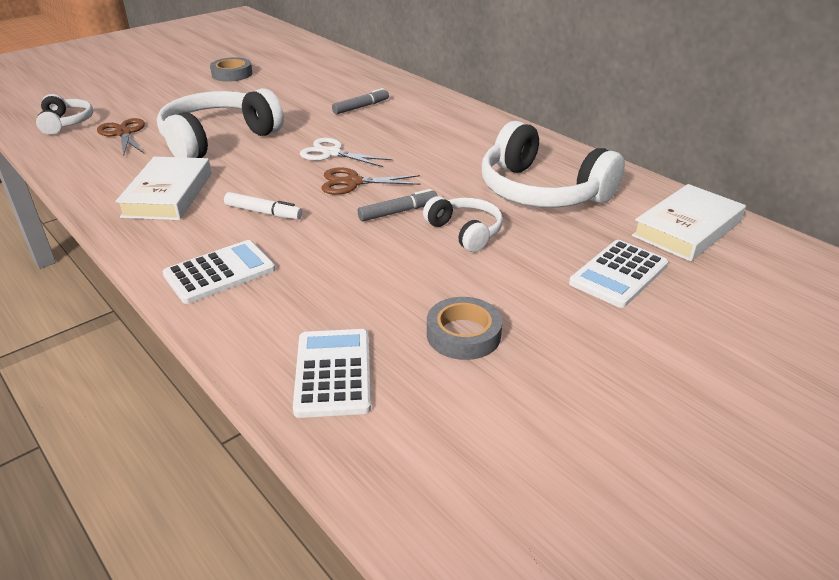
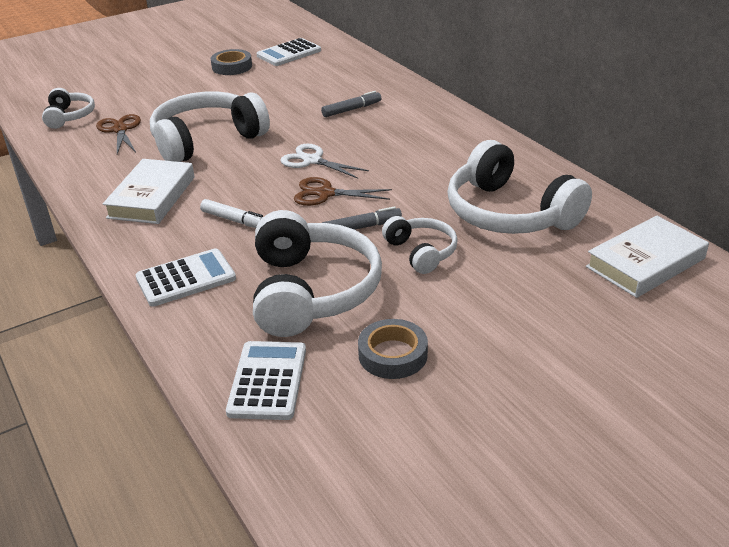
camera: 10 degrees right, 0 degrees up
white calculator [569,240,668,308] -> white calculator moved to [257,38,321,66]
none -> white headphones [253,210,382,337]

